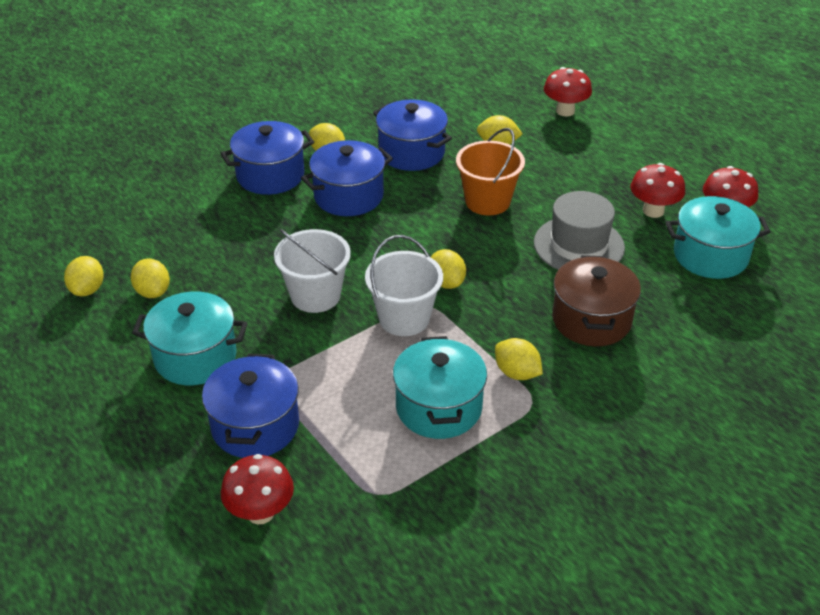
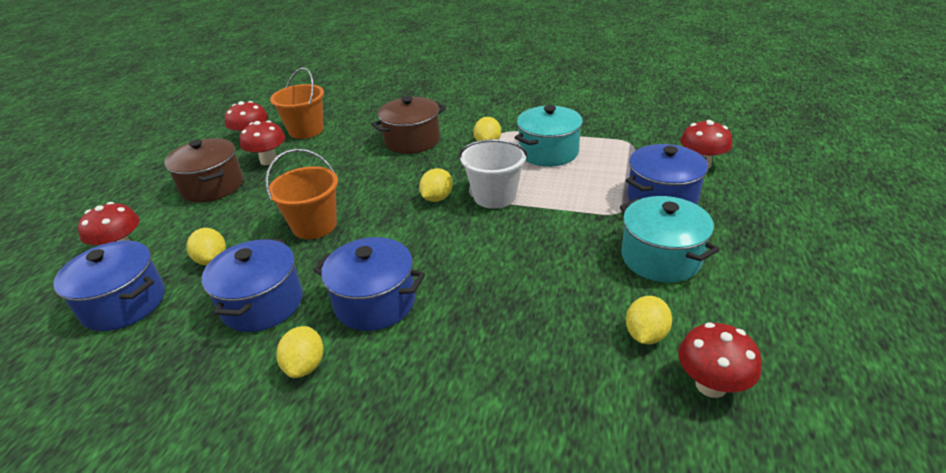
camera: 125 degrees left, 5 degrees down
yellow lemon [64,256,104,296] -> red mushroom [678,323,762,398]
blue pot [220,121,314,195] -> blue pot moved to [53,240,165,331]
white bucket [274,229,351,313] -> none
grey hat [534,191,625,270] -> none
turquoise pot [665,196,771,279] -> orange bucket [270,67,324,139]
none -> brown pot [164,138,243,202]

